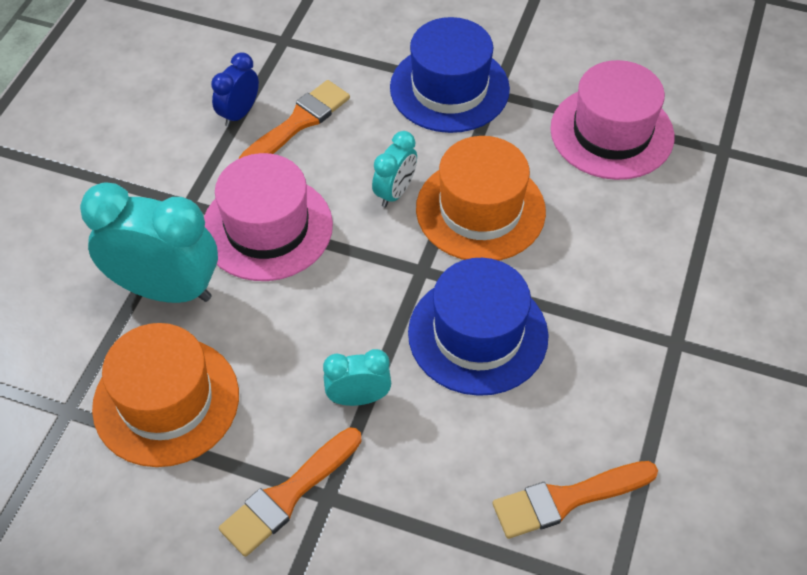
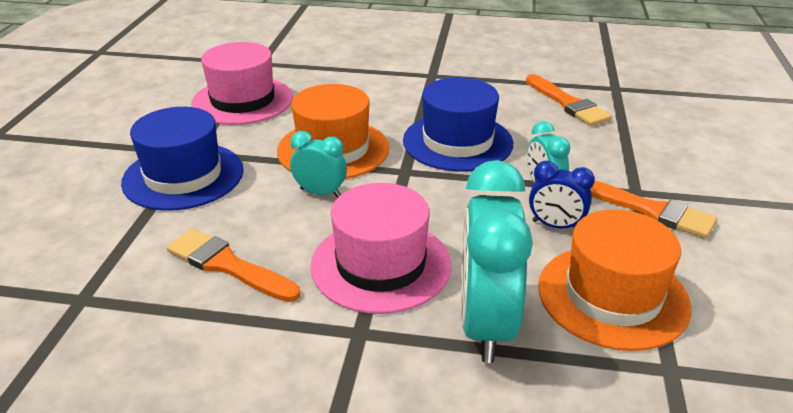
camera: 100 degrees left, 20 degrees down
blue clock [211,52,259,127] -> blue clock moved to [529,161,595,228]

